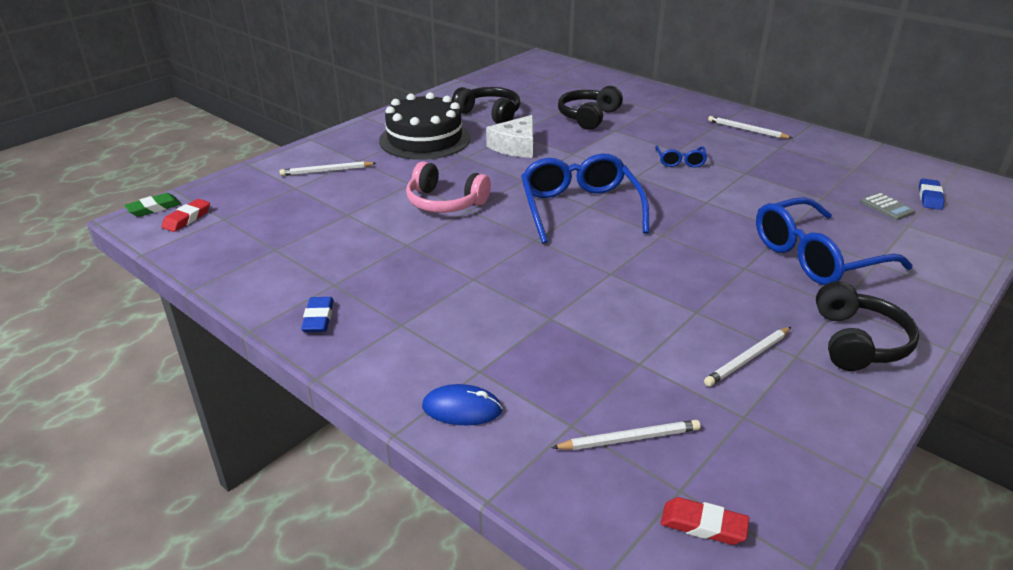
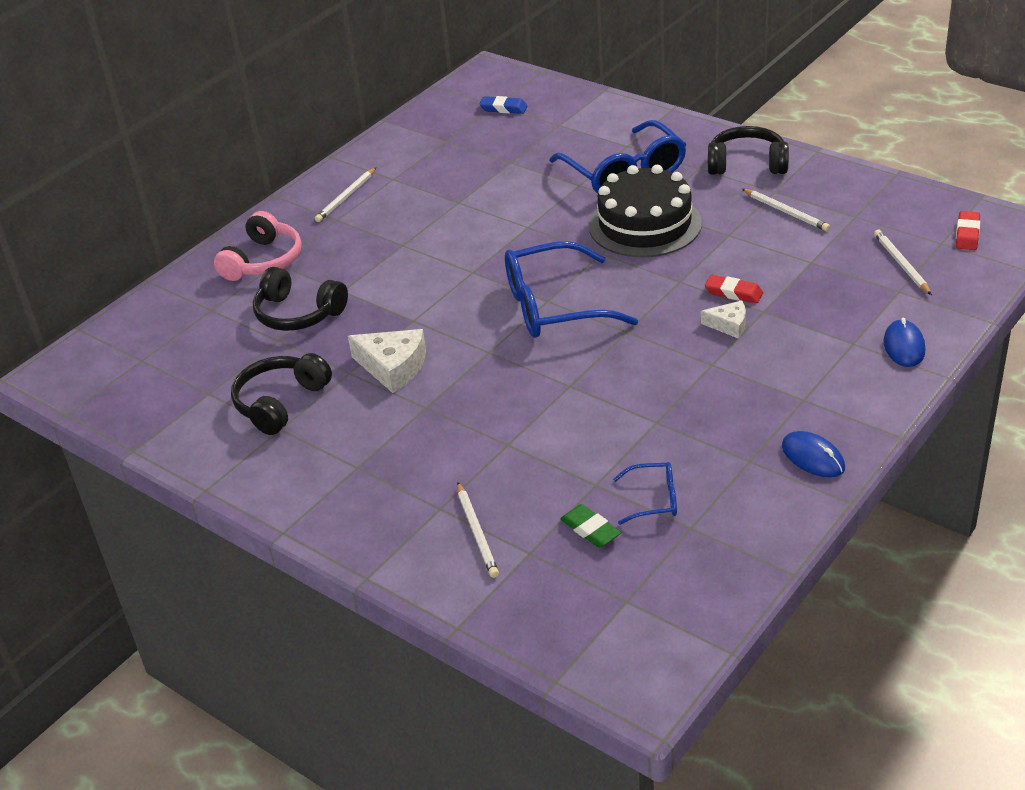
camera: 90 degrees left, 5 degrees up
green eraser [124,193,181,217] -> green eraser moved to [560,504,621,548]
red eraser [161,199,210,232] -> red eraser moved to [705,275,763,303]
blue eraser [301,297,334,332] -> blue mouse [782,431,845,477]
black cake [379,92,470,160] -> black cake moved to [589,165,702,257]
pink headphones [406,161,491,213] -> pink headphones moved to [214,211,302,281]
blue glasses [655,145,707,168] -> blue glasses moved to [613,462,677,525]
grey calculator [861,193,915,220] -> none
none -> white cheese [701,301,746,339]

